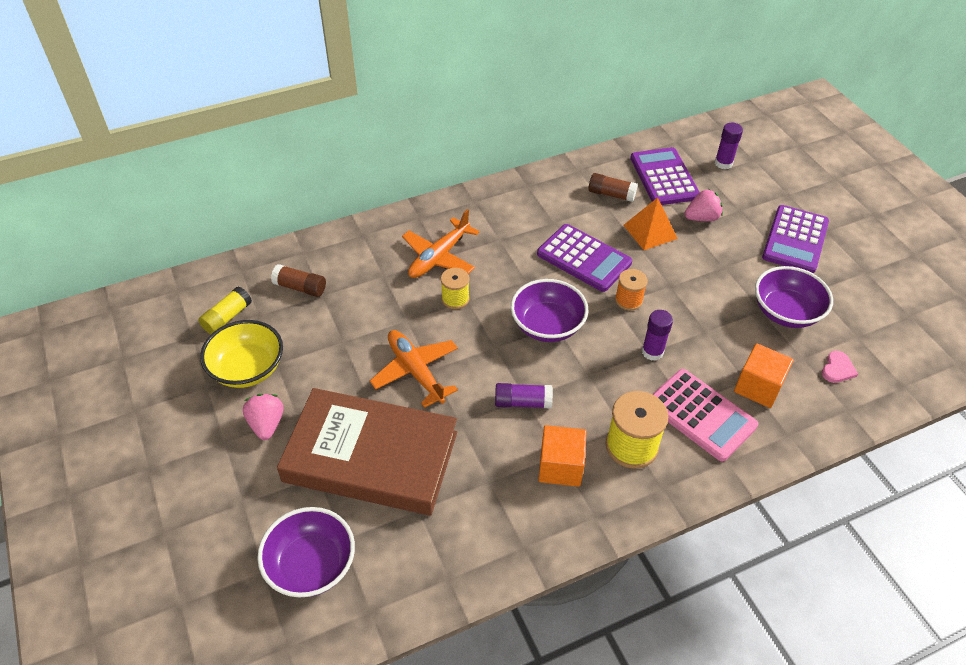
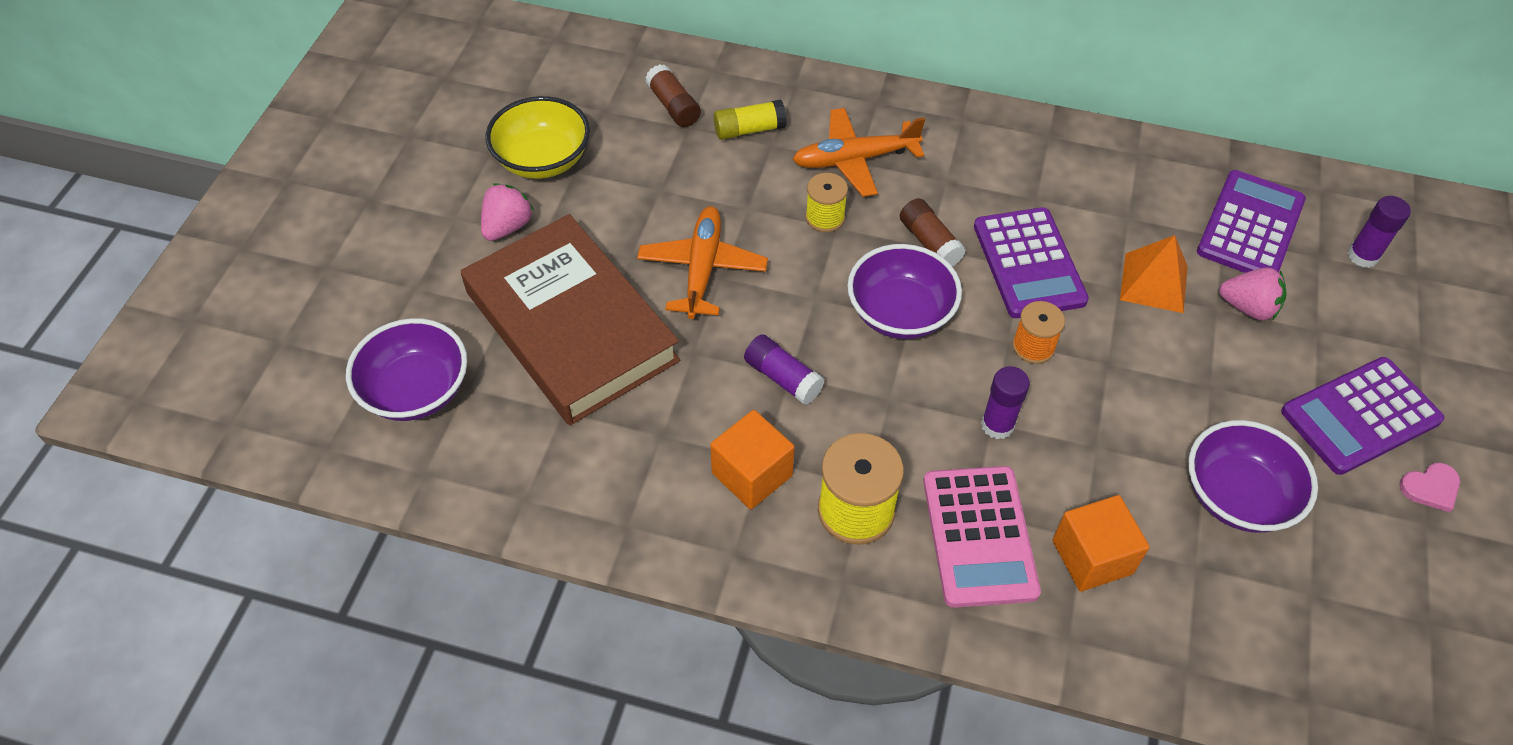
camera: 40 degrees right, 5 degrees up
yellow glue stick [198,286,252,334] -> yellow glue stick moved to [714,100,787,140]
brown glue stick [588,173,638,202] -> brown glue stick moved to [900,198,966,266]
pink heart [822,351,858,383] -> pink heart moved to [1399,463,1460,512]

